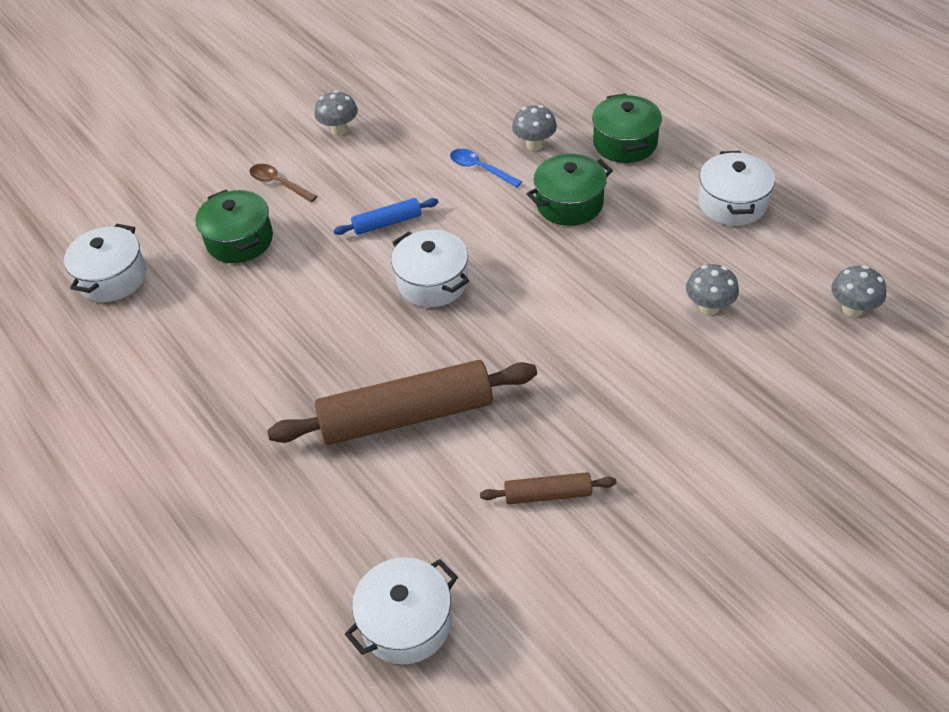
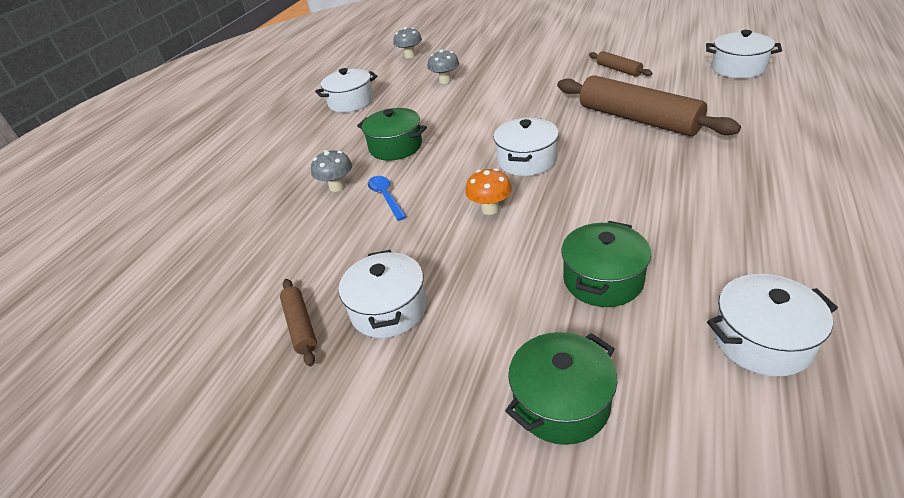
camera: 120 degrees left, 10 degrees down
brown spoon [249,164,317,202] -> none
grey mushroom [315,91,358,136] -> white pot [339,250,426,338]
blue rolling pin [333,198,438,235] -> orange mushroom [465,168,512,215]
blue spoon [450,149,522,188] -> blue spoon turned 150 degrees clockwise [368,176,407,221]
green pot [592,94,662,163] -> green pot moved to [505,332,617,445]
none -> brown rolling pin [280,279,317,367]

